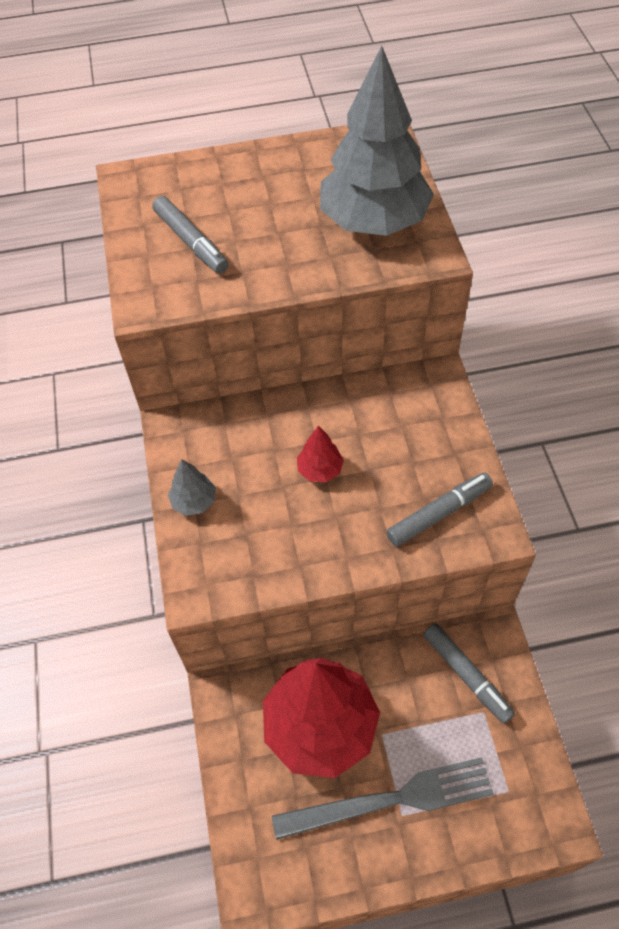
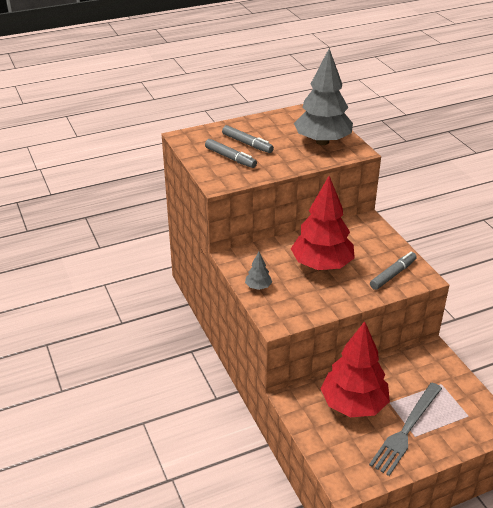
camera: 15 degrees left, 20 degrees down
grey fork [272,757,494,840] -> grey fork turned 150 degrees clockwise [369,383,442,476]
red tree [297,426,344,482] -> red tree [291,176,355,270], size x2.41
grey marker [424,624,515,723] -> grey marker moved to [222,125,274,153]

